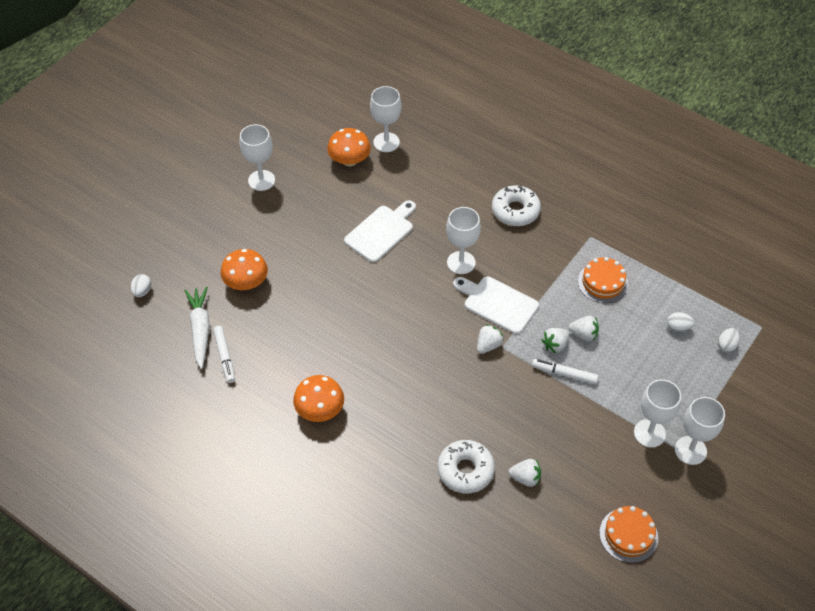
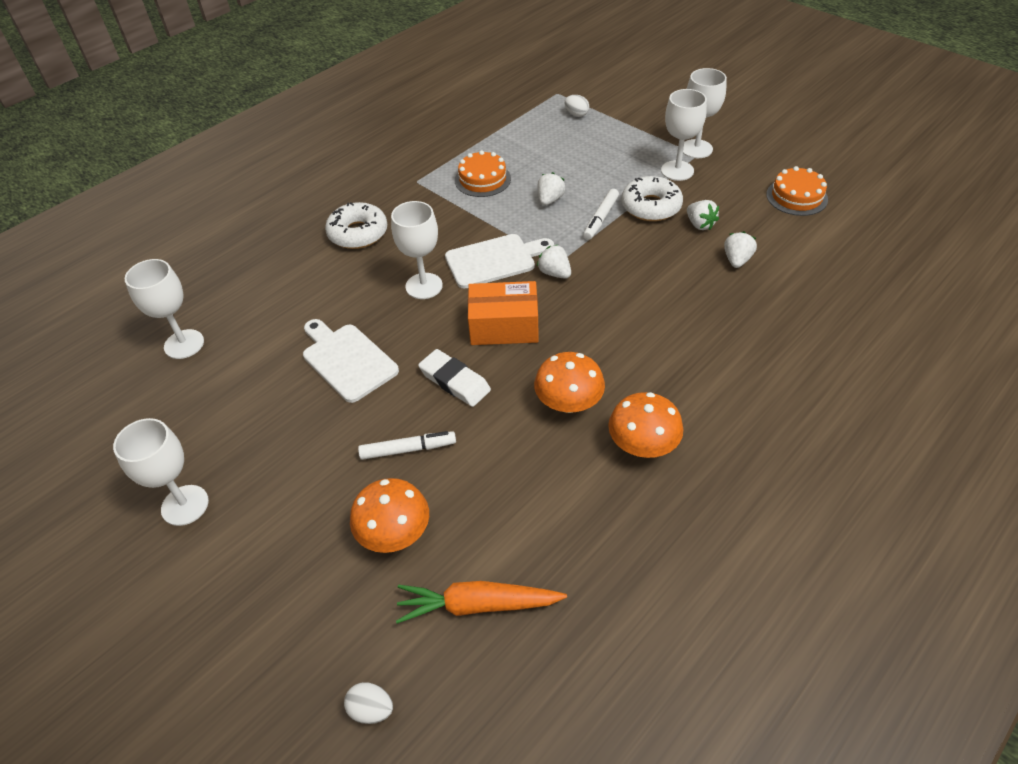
camera: 80 degrees left, 5 degrees down
white carrot [184,287,210,369] -> orange carrot [396,581,567,624]
white marker [213,326,235,383] -> white marker moved to [358,431,456,460]
orange mushroom [327,128,371,166] -> orange mushroom moved to [534,352,605,413]
white donut [438,440,495,493] -> white donut moved to [622,176,683,221]
white cutting board [453,276,539,334] -> white cutting board turned 150 degrees counterclockwise [445,234,554,289]
white strawberry [541,328,570,353] -> white strawberry moved to [687,200,719,230]
white egg [667,312,694,332] -> none
none -> white eraser [418,349,491,407]
none -> orange box [468,281,539,345]

